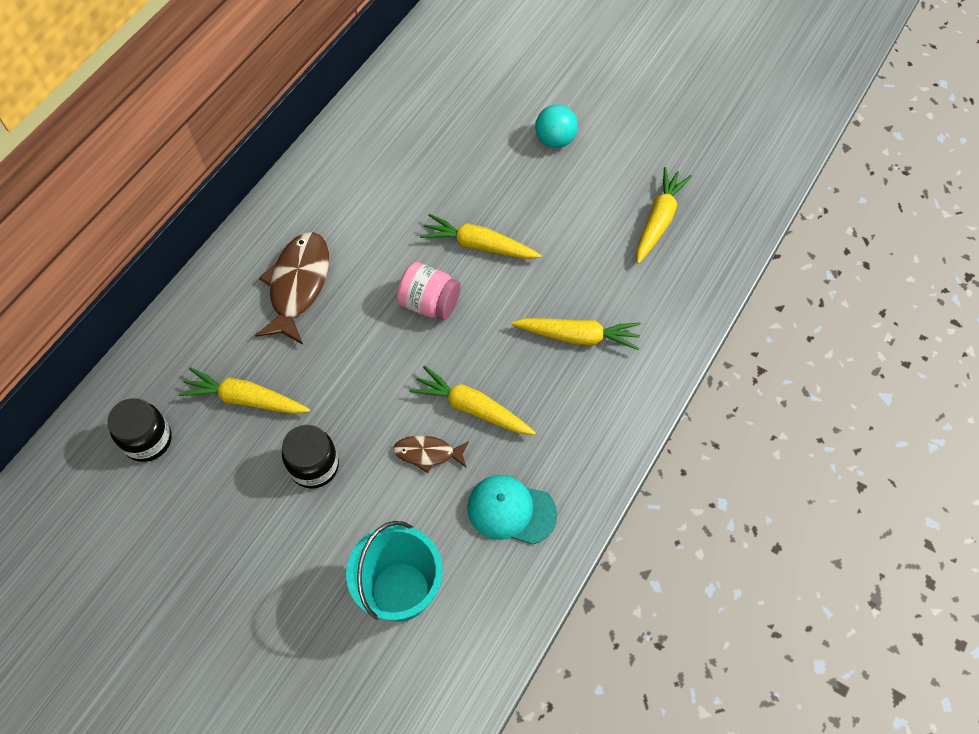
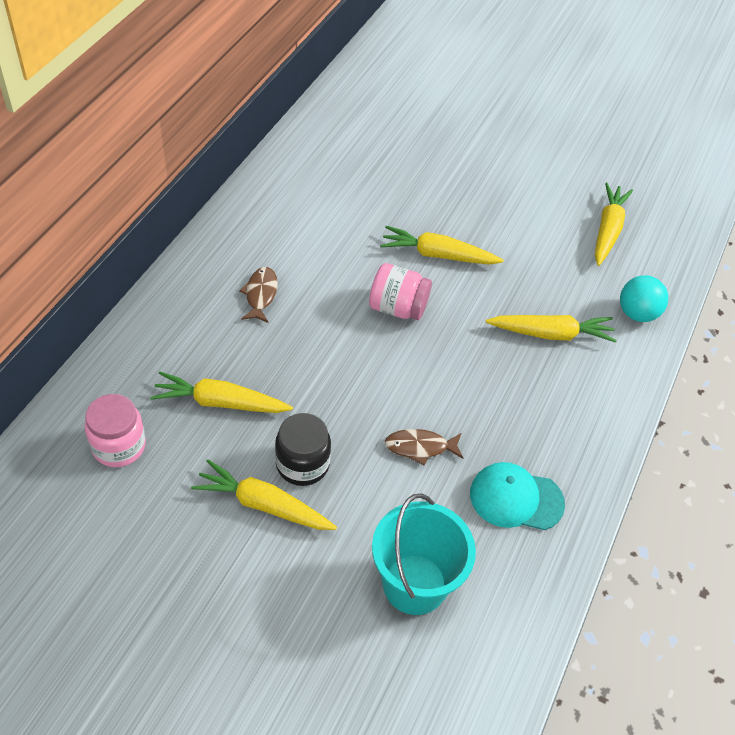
camera: 10 degrees left, 10 degrees down
black jar [108,398,172,462] -> pink jar [85,394,146,467]
brown fish [255,232,329,345] -> brown fish [239,267,278,323], size x0.54
yellow carrot [409,366,536,435] -> yellow carrot moved to [191,459,337,530]
turquoise ball [535,104,578,148] -> turquoise ball moved to [620,275,668,322]

